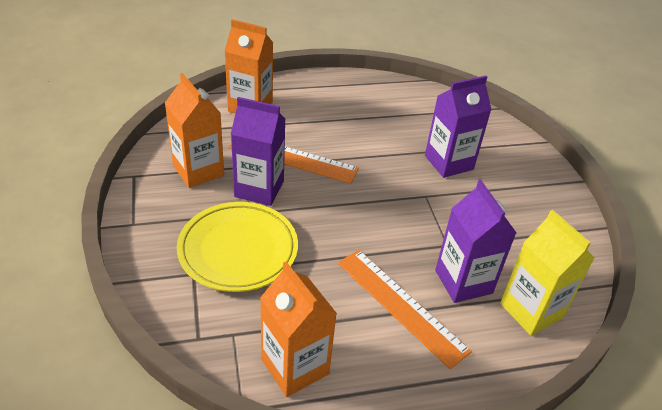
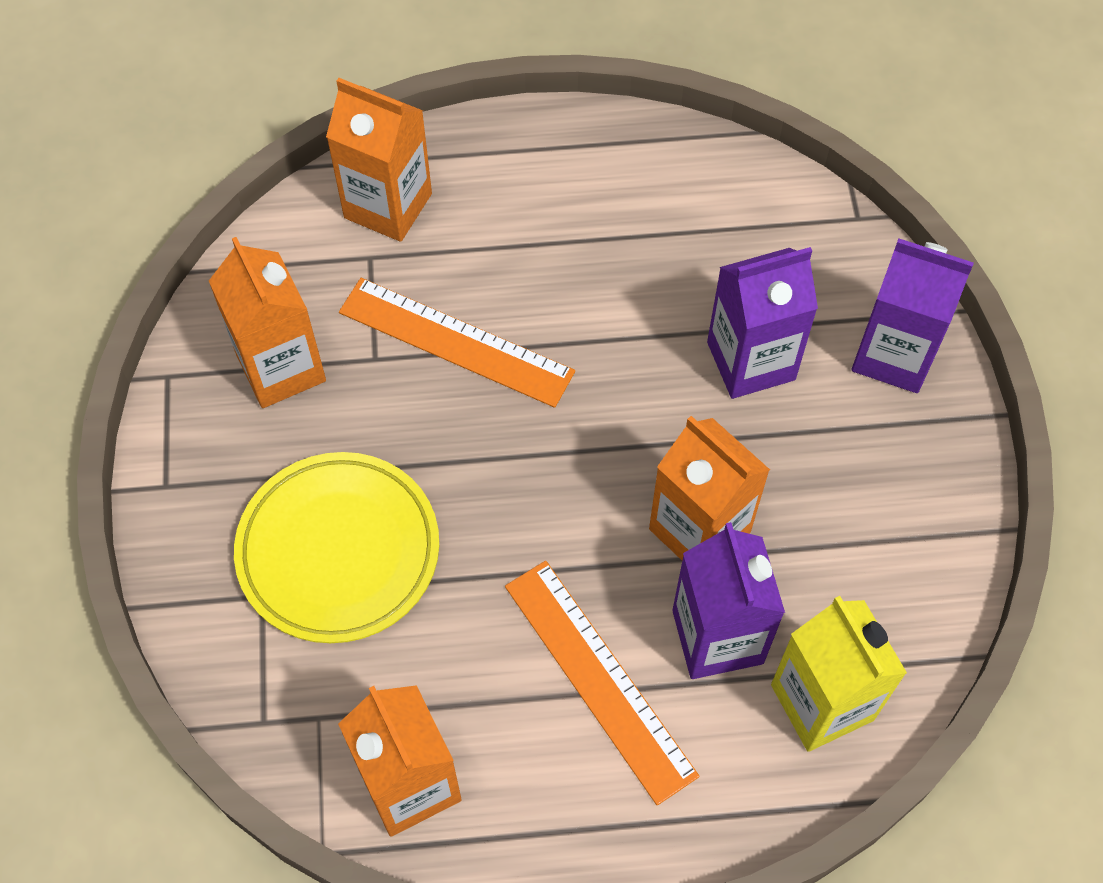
camera: 10 degrees right, 20 degrees up
purple carton [231,97,285,206] -> purple carton moved to [852,238,974,393]
none -> orange carton [649,416,770,561]

